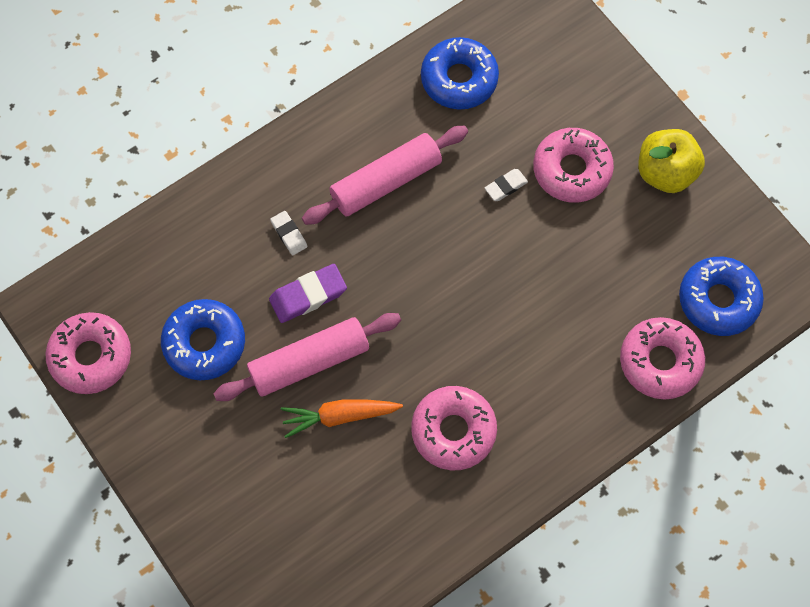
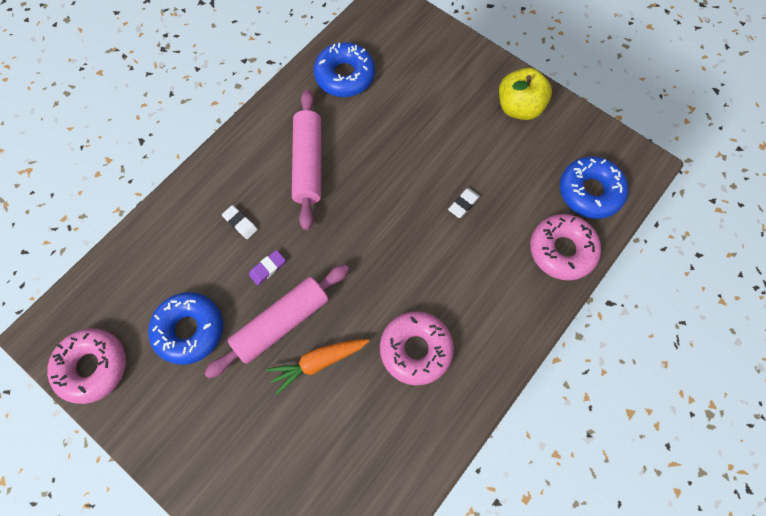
camera: 15 degrees left, 0 degrees up
purple eraser [269,264,347,323] -> purple eraser [249,250,286,285], size x0.60
pink rolling pin [302,126,468,225] -> pink rolling pin turned 45 degrees counterclockwise [292,89,321,230]
white eraser [485,169,528,201] -> white eraser moved to [448,188,480,218]
pink donut [533,128,614,203] -> none

